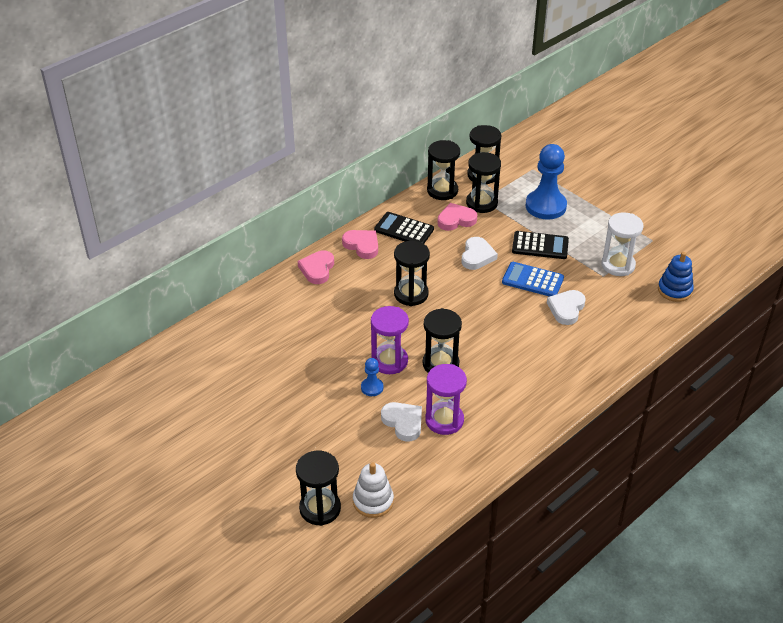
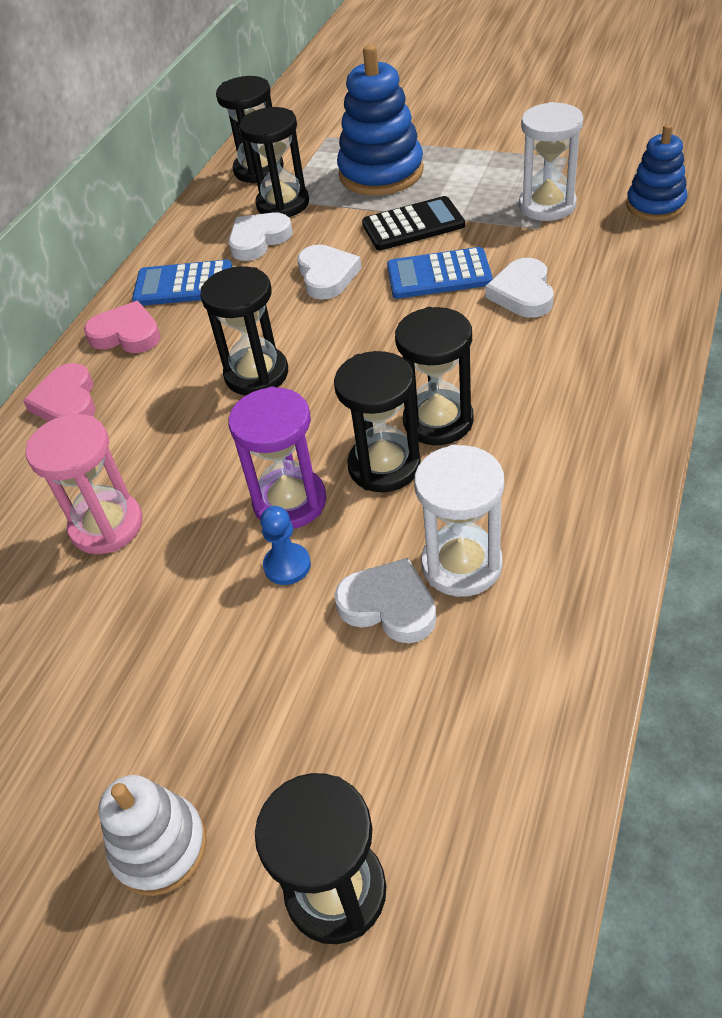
camera: 20 degrees left, 5 degrees up
white stacking toy [353,462,394,518] -> white stacking toy moved to [99,775,207,896]
black calculator [374,212,434,244] -> blue calculator [132,260,232,306]
purple hourglass [425,364,467,435] -> white hourglass [414,445,504,597]
black hourglass [427,140,460,200] -> black hourglass moved to [395,307,474,445]
pink heart [438,203,477,231] -> white heart [228,213,293,261]
blue pawn [526,144,567,220] -> blue stacking toy [337,45,424,195]
none -> pink hourglass [26,414,143,554]

